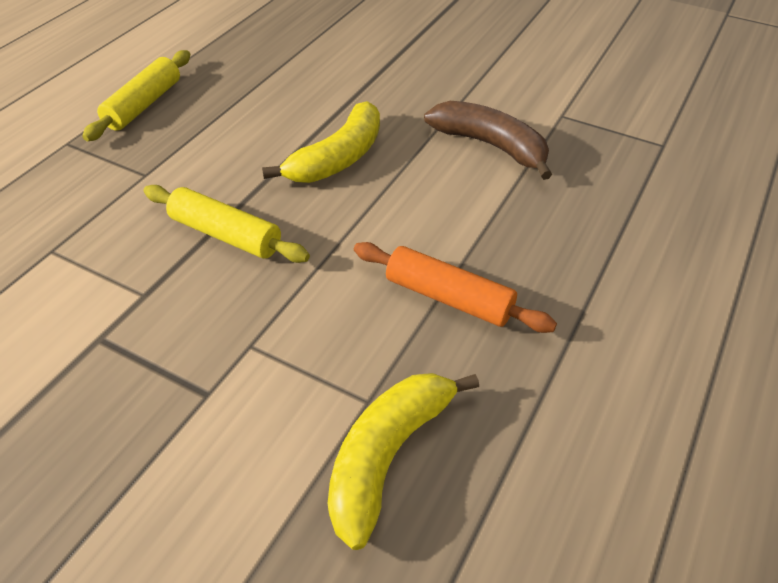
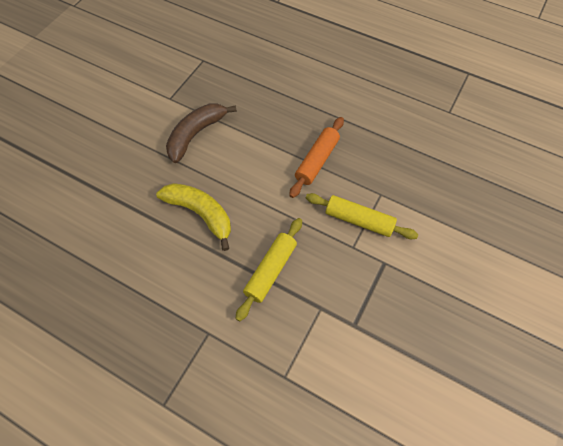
camera: 90 degrees left, 15 degrees up
yellow rolling pin [82,50,190,141] -> yellow rolling pin moved to [306,193,418,239]
yellow banana [328,373,479,550] -> none

